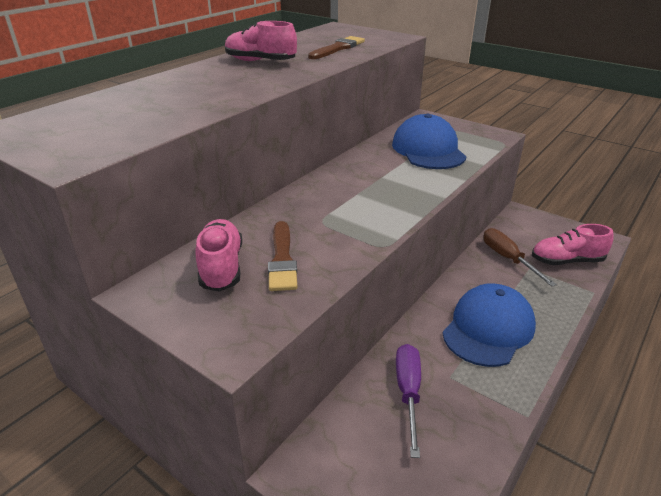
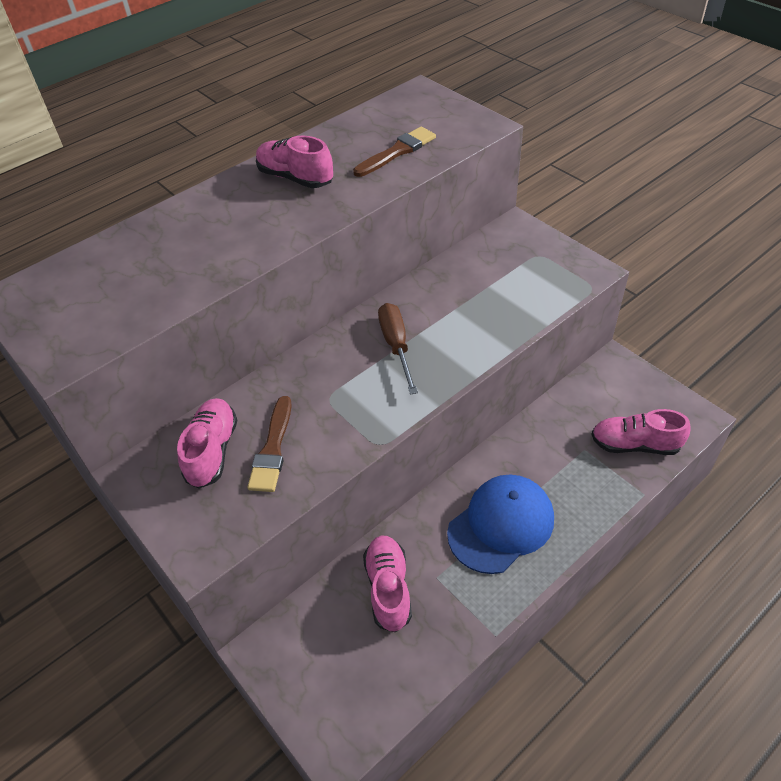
camera: 15 degrees right, 15 degrees up
blue cap [392,114,466,169] -> none
purple screwdriver [396,344,421,458] -> pink shoe [363,535,412,632]
brown screwdriver [483,228,557,287] -> brown screwdriver moved to [378,303,418,395]

